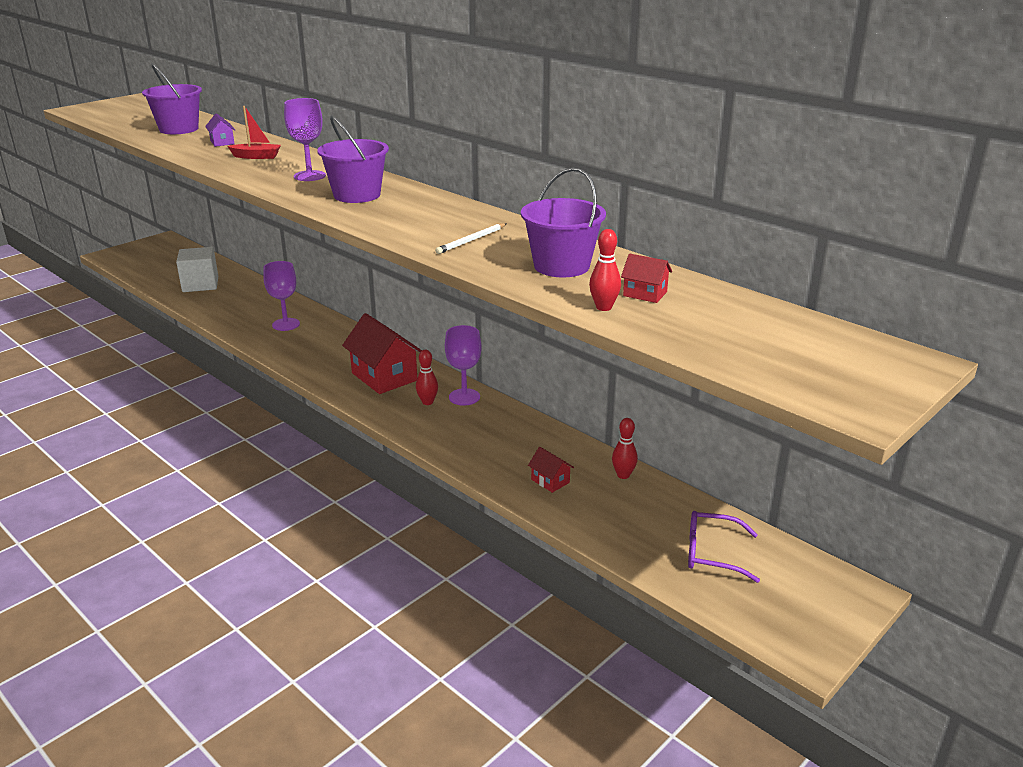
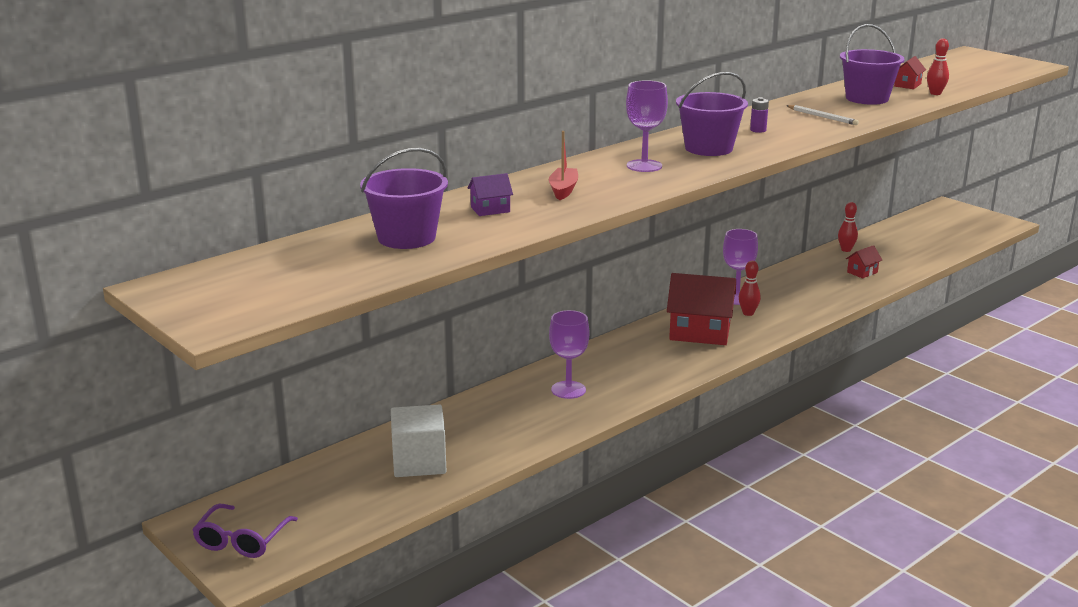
camera: 85 degrees left, 5 degrees down
red house [342,313,422,394] -> red house turned 45 degrees clockwise [667,273,736,345]
purple glasses [688,511,760,583] -> purple glasses moved to [192,504,298,558]
none -> purple battery [750,97,769,133]

